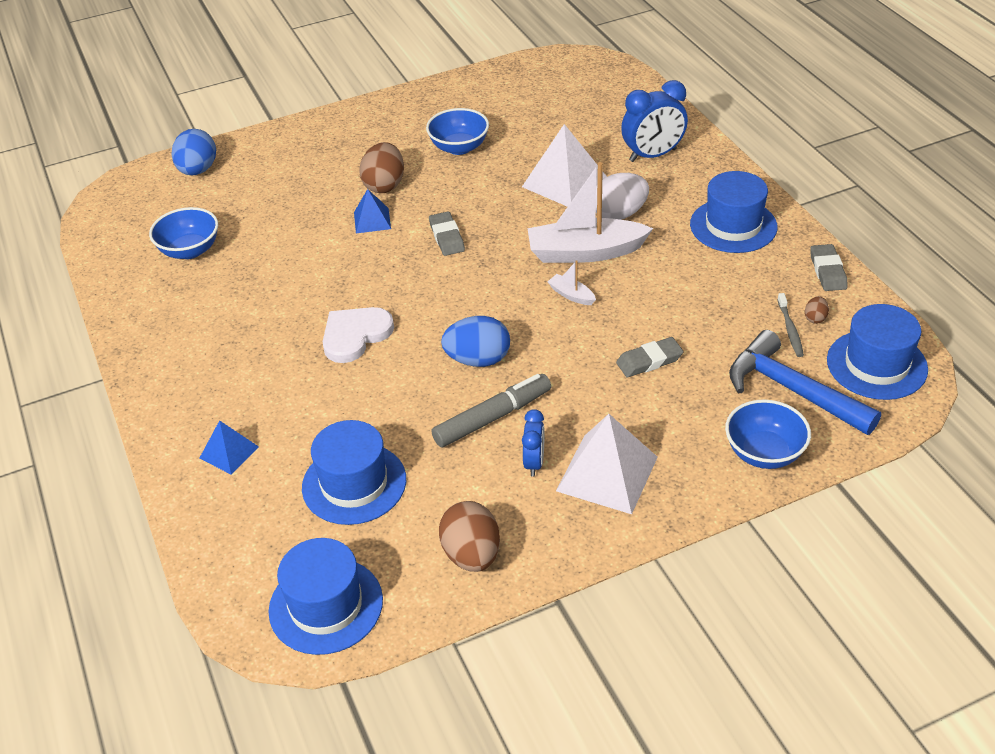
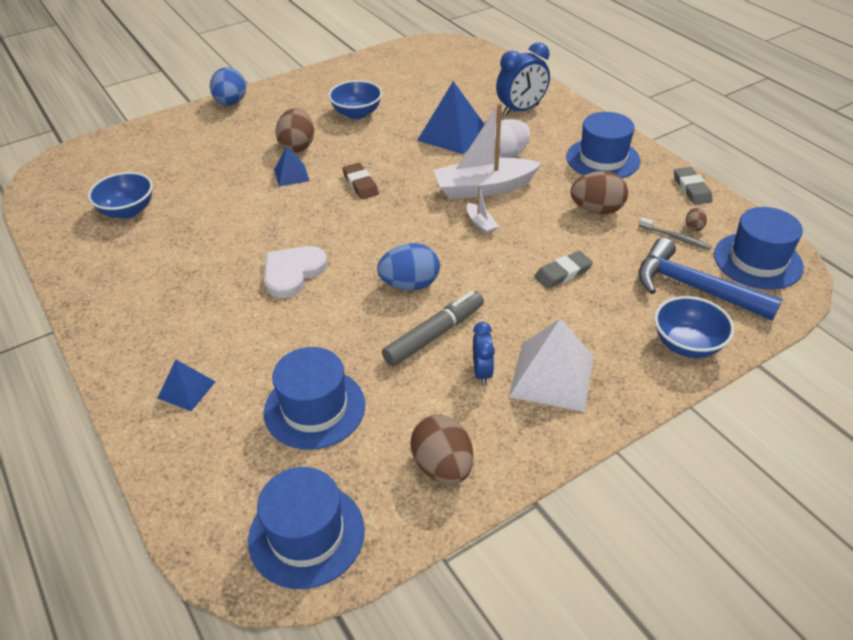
camera: 10 degrees left, 0 degrees up
blue egg [172,129,216,175] -> blue egg moved to [210,67,246,106]
grey eraser [429,212,465,256] -> brown eraser [342,163,379,199]
white pyramid [522,124,607,207] -> blue pyramid [417,81,485,155]
white boat [547,260,596,305] -> white boat turned 150 degrees counterclockwise [466,186,499,235]
grey toothbrush [777,293,804,357] -> grey toothbrush turned 45 degrees counterclockwise [639,217,712,250]
none -> brown egg [570,171,628,214]

